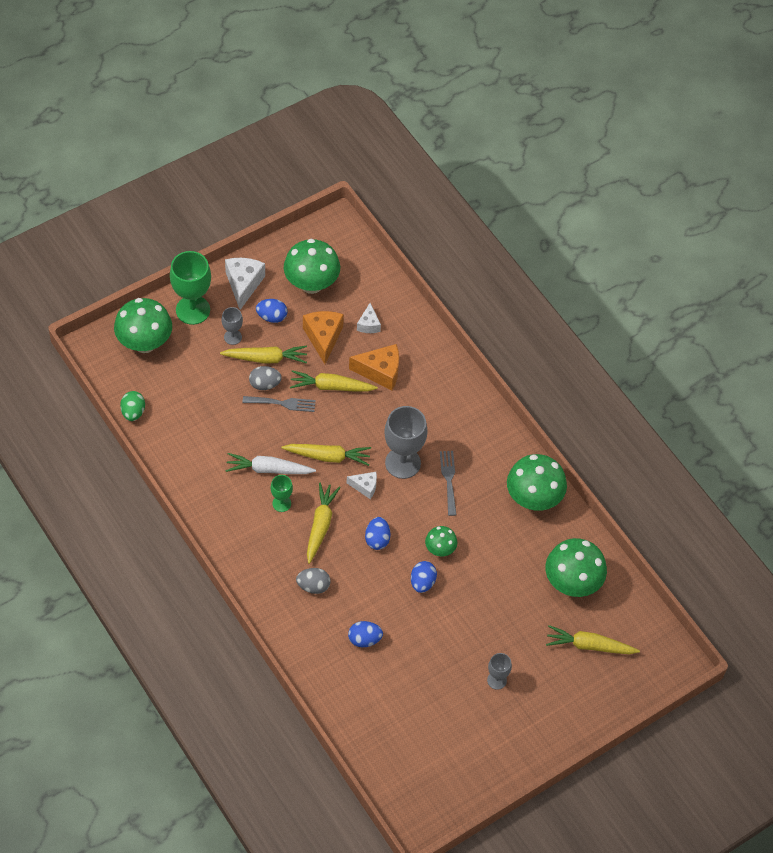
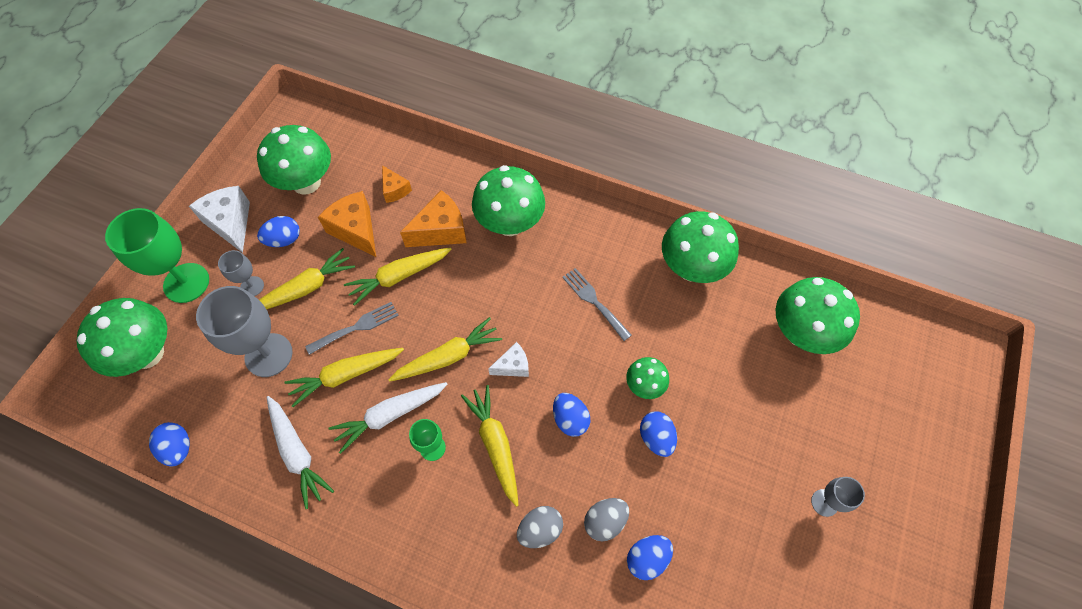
camera: 30 degrees left, 5 degrees up
green egg [120,391,145,421] -> blue egg [149,422,190,466]
grey egg [249,366,282,390] -> grey egg moved to [584,498,629,541]
white cheese [357,303,381,333] -> orange cheese [382,165,412,203]
grey goblet [384,406,428,479] -> grey goblet moved to [196,286,293,377]
yellow carrot [546,625,640,654] -> yellow carrot moved to [284,348,404,407]
none -> white carrot [267,396,334,509]
none -> green mushroom [472,165,545,236]

